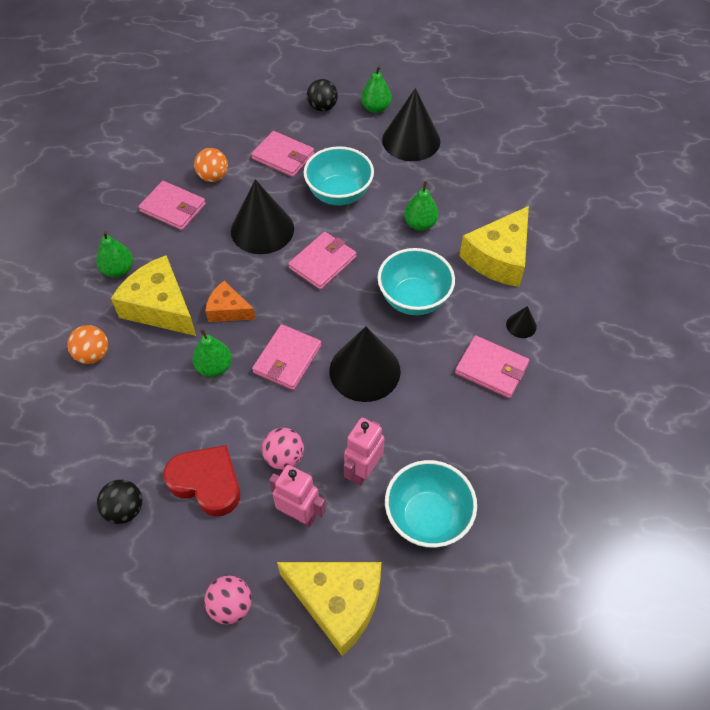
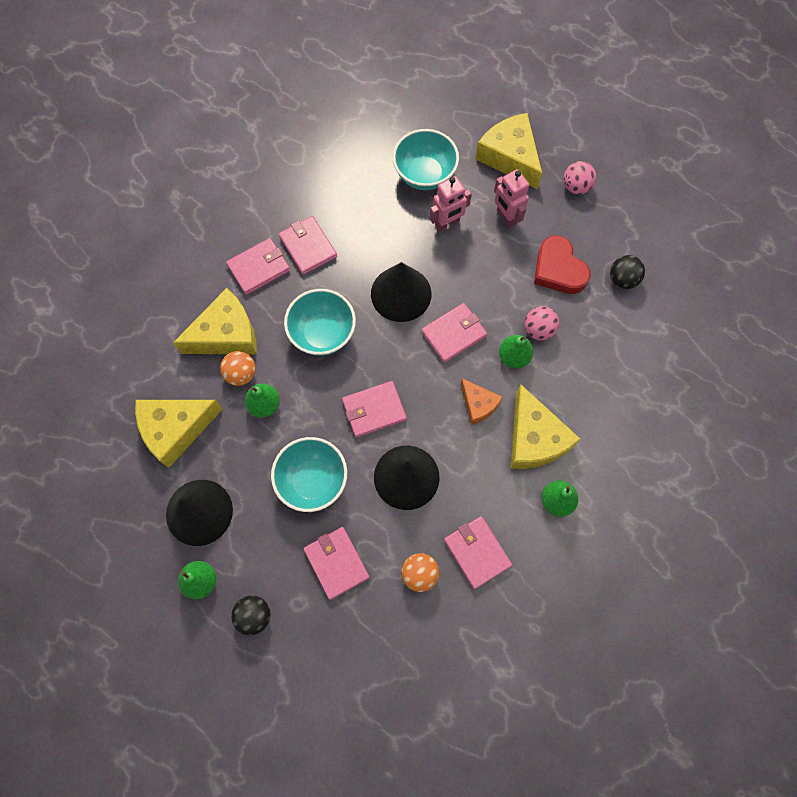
camera: 150 degrees left, 15 degrees up
orange ball [67,325,108,364] -> orange ball moved to [220,351,256,386]
pink ball [262,428,304,470] -> pink ball moved to [525,306,559,340]
black cone [506,306,537,338] -> pink wallet [226,238,290,295]
none -> yellow cheese [135,400,223,468]

